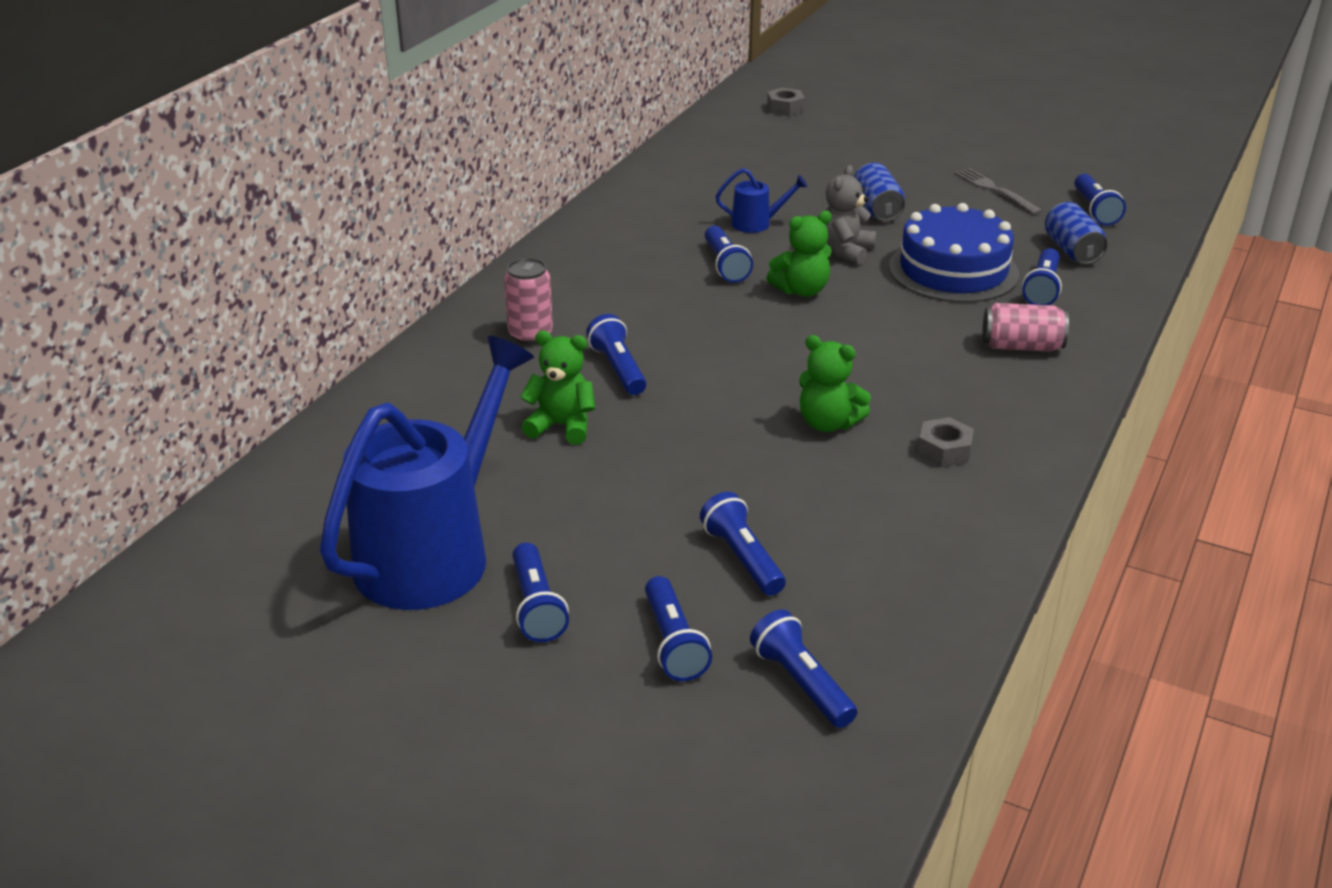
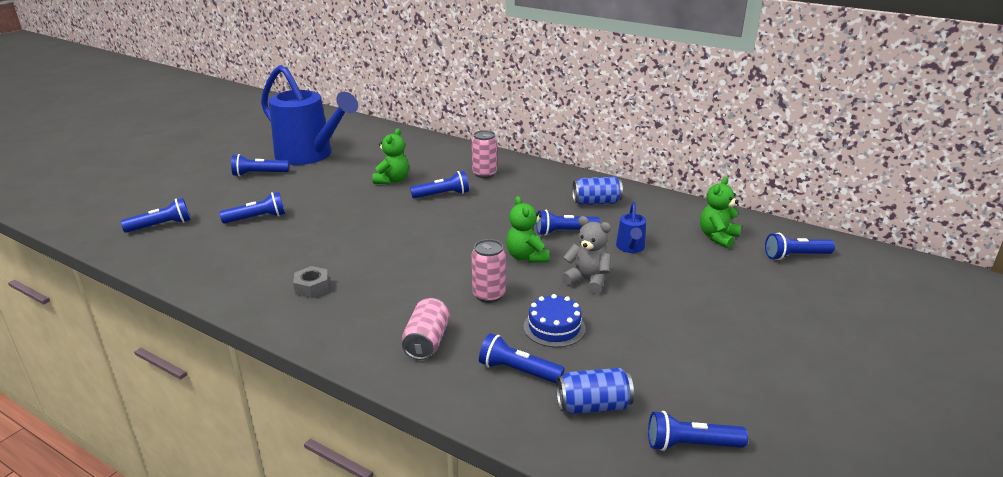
camera: 95 degrees right, 5 degrees down
blue flashlight [645,576,712,681] -> blue flashlight moved to [765,233,835,260]
grey nut [767,87,805,116] -> none
green teddy bear [799,335,871,432] -> green teddy bear moved to [700,177,741,248]
blue can [854,163,905,222] -> blue can moved to [572,177,623,205]
blue cake [889,203,1019,303] -> blue cake [524,294,586,347], size x0.57
grey fork [955,168,1043,215] -> none
none -> pink can [472,239,506,303]

